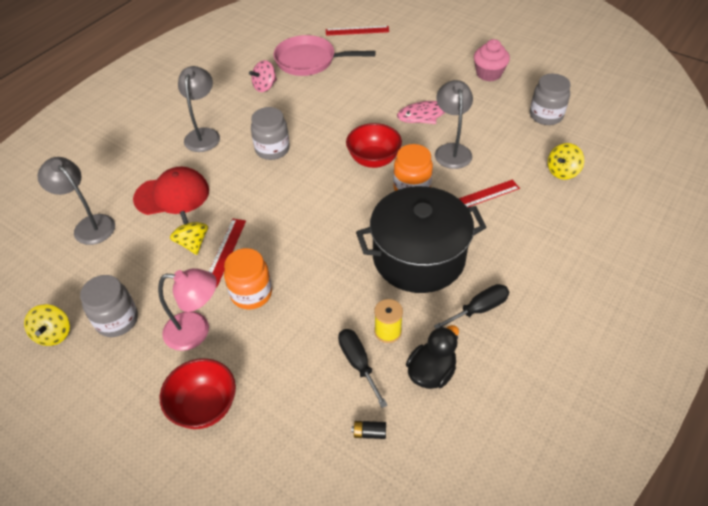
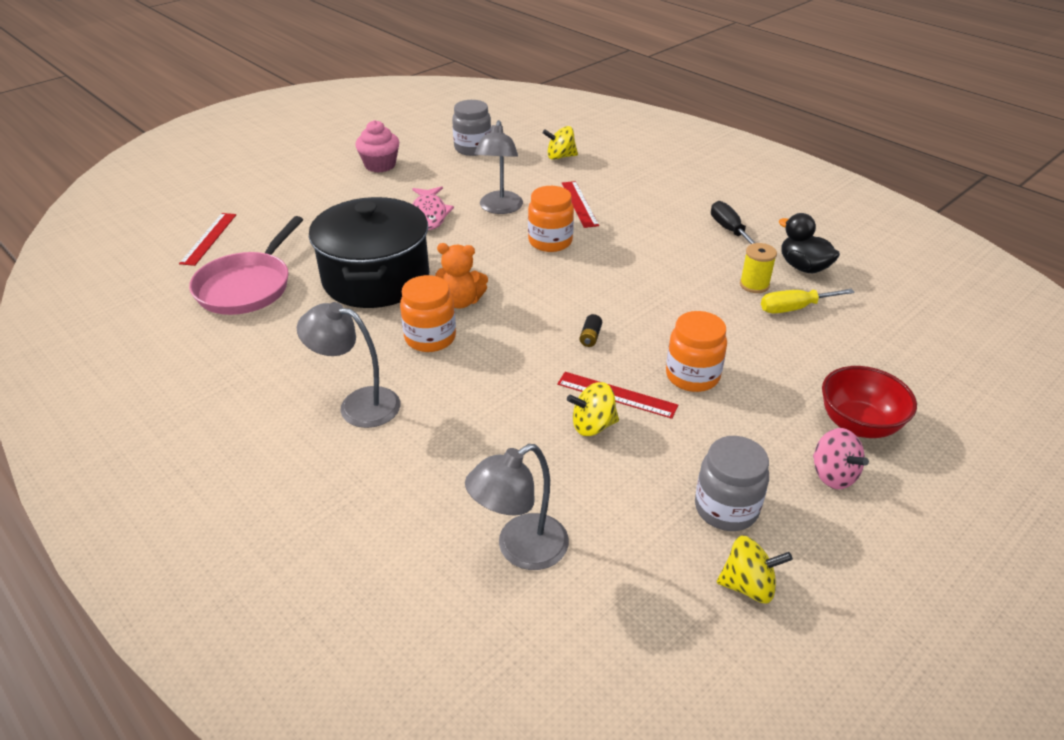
camera: 80 degrees left, 10 degrees down
red cap [133,167,209,215] -> none
pink lamp [158,268,217,351] -> none
pink spinning top [249,60,277,92] -> pink spinning top moved to [813,428,869,489]
grey jar [251,107,290,160] -> orange jar [400,275,456,352]
black screwdriver [338,329,388,408] -> yellow screwdriver [761,289,855,313]
red bowl [346,123,402,168] -> none
black battery [352,421,386,439] -> black battery moved to [579,314,602,347]
black pot [356,186,487,293] -> black pot moved to [309,197,429,308]
grey lamp [435,80,473,169] -> grey lamp turned 90 degrees counterclockwise [474,120,523,214]
yellow spinning top [548,143,584,180] -> yellow spinning top turned 120 degrees clockwise [543,126,578,160]
none -> orange teddy bear [435,243,488,308]

